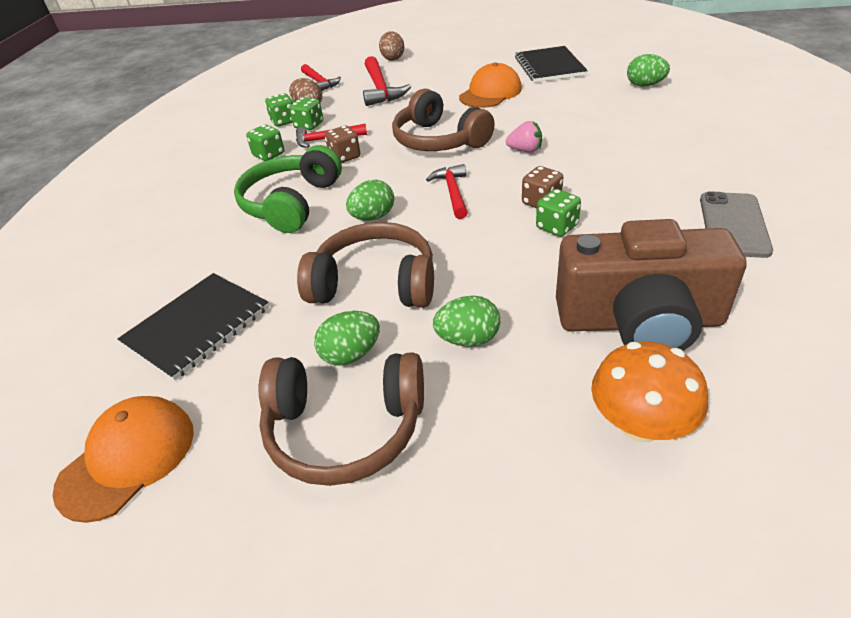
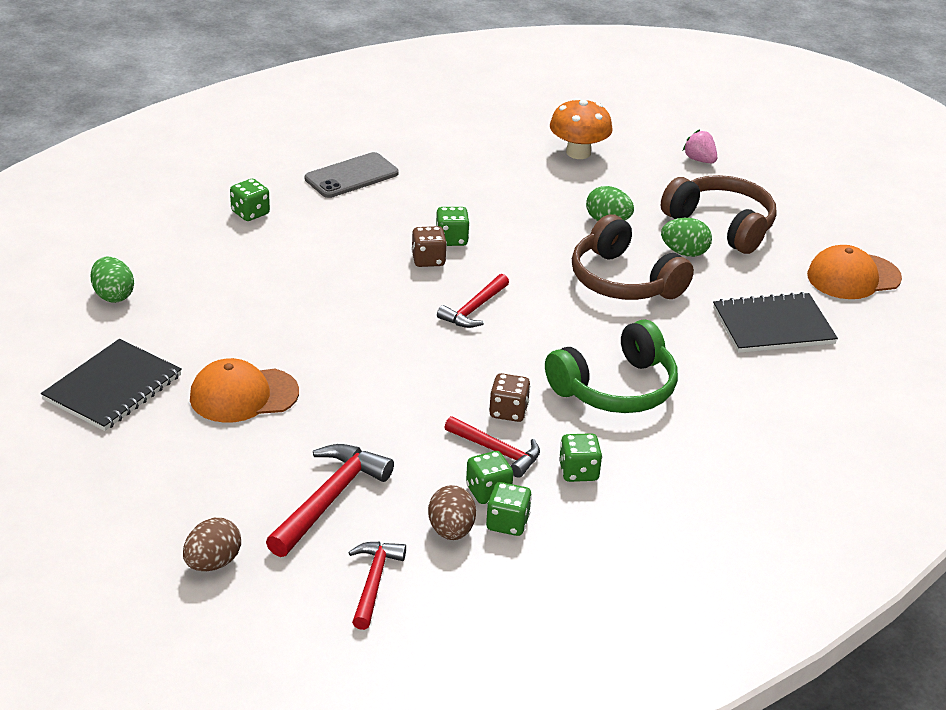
camera: 145 degrees left, 5 degrees down
green egg [346,180,394,221] -> none
brown headphones [392,88,495,151] -> none
pink strawberry [506,121,542,153] -> pink strawberry moved to [683,129,717,163]
brown camera [556,219,746,351] -> none
none -> green dice [230,179,270,221]

